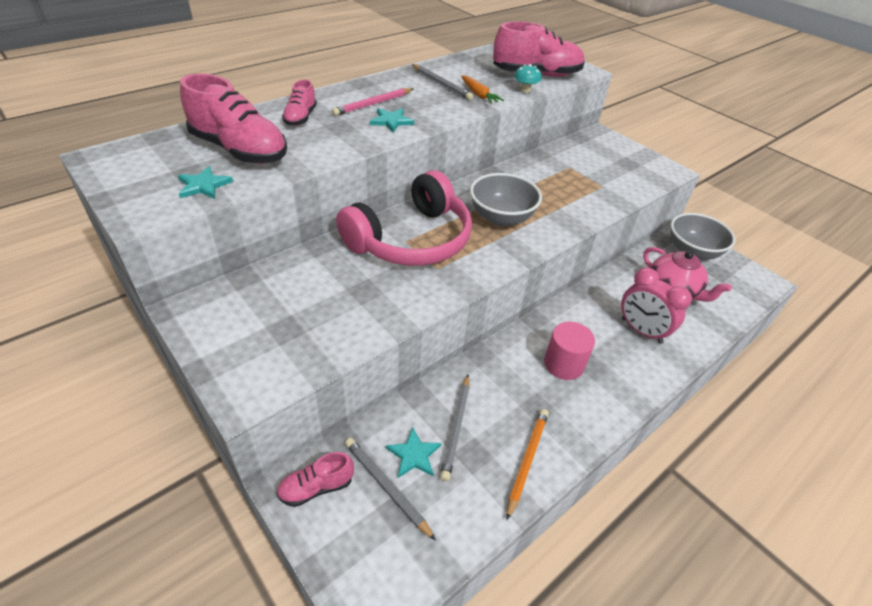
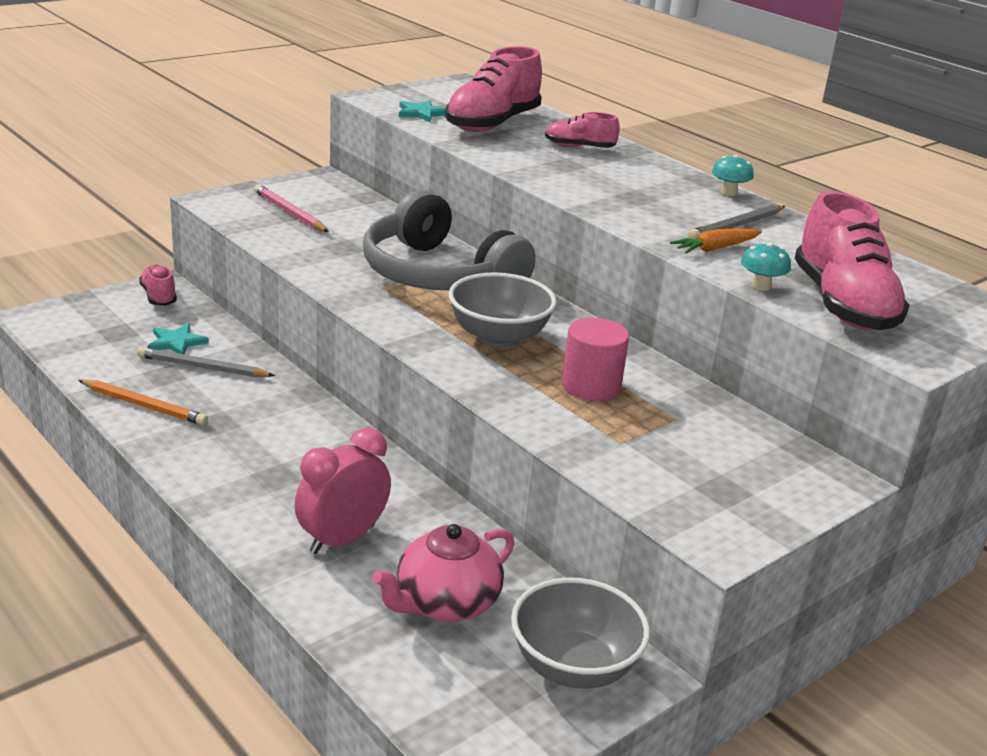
camera: 90 degrees right, 15 degrees down
pink pencil [332,88,413,116] -> pink pencil moved to [254,184,329,232]
pink headphones [336,170,472,266] -> grey headphones [363,190,536,290]
grey pencil [345,438,436,541] -> none
turquoise star [370,108,414,133] -> none
pink cylinder [544,322,595,380] -> pink cylinder moved to [562,318,629,401]
none -> turquoise mushroom [712,154,754,196]

